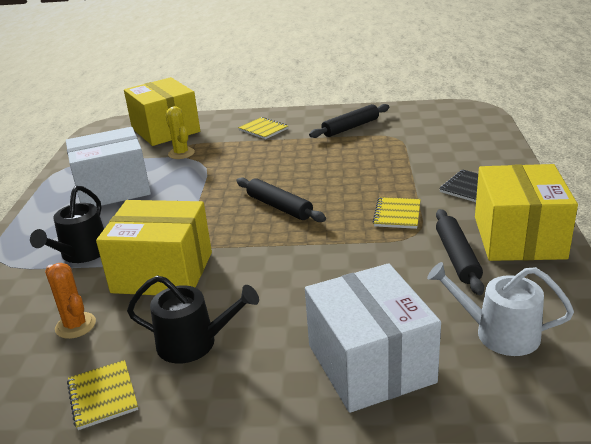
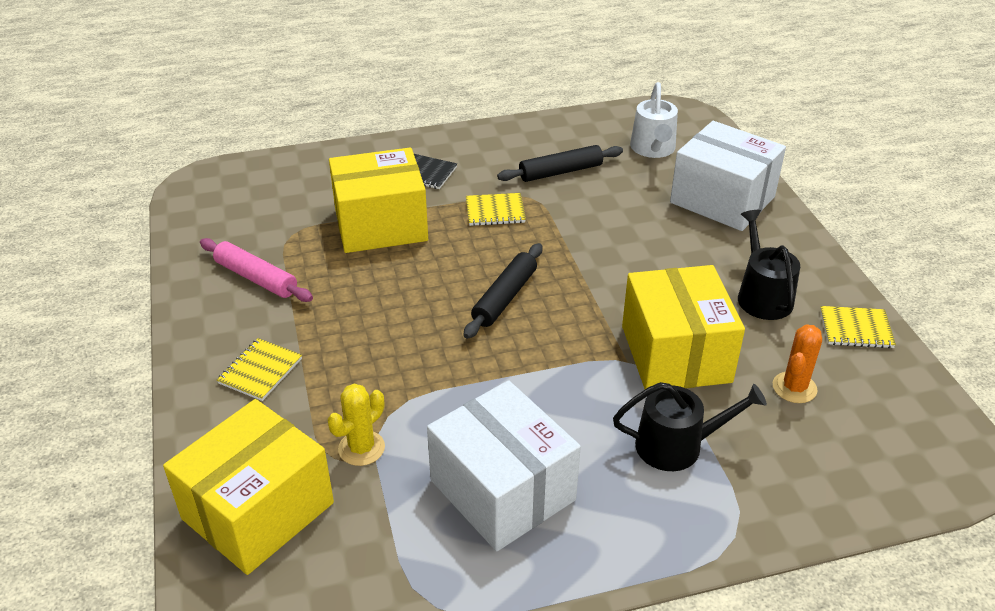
camera: 110 degrees left, 10 degrees up
yellow notebook [67,360,138,430] -> yellow notebook turned 45 degrees clockwise [820,306,896,348]
white box [305,263,441,413] -> white box turned 75 degrees clockwise [670,121,786,231]
black rolling pin [309,104,389,138] -> pink rolling pin [200,238,313,302]
yellow box [475,164,578,261] -> yellow box moved to [329,148,428,253]

